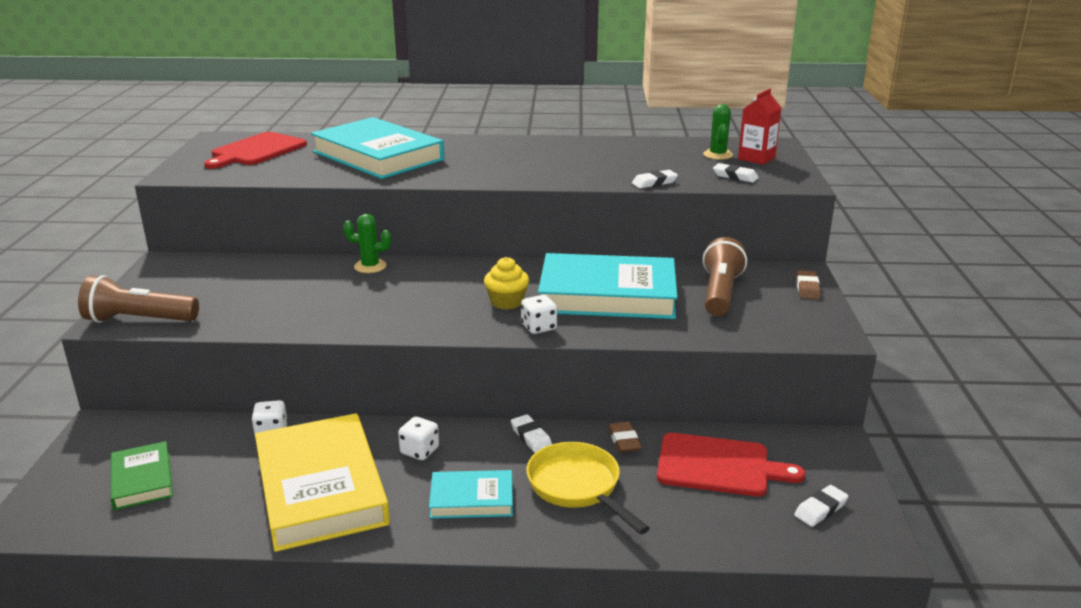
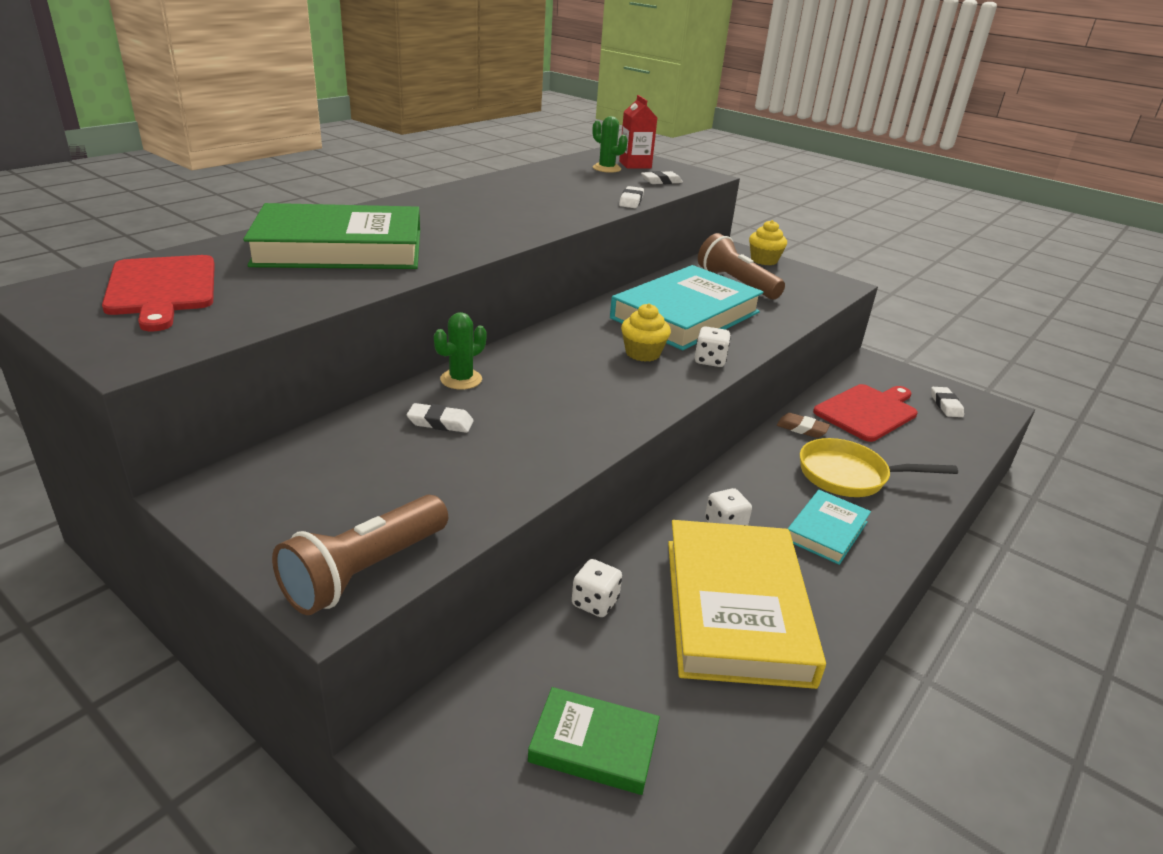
camera: 55 degrees left, 5 degrees up
yellow book [255,413,390,552] -> yellow book turned 75 degrees clockwise [668,520,826,689]
turquoise book [311,117,444,179] -> green book [243,203,420,269]
white eraser [511,414,552,453] -> white eraser moved to [407,403,474,433]
brown eraser [796,270,820,299] -> yellow cupcake [749,220,787,265]

